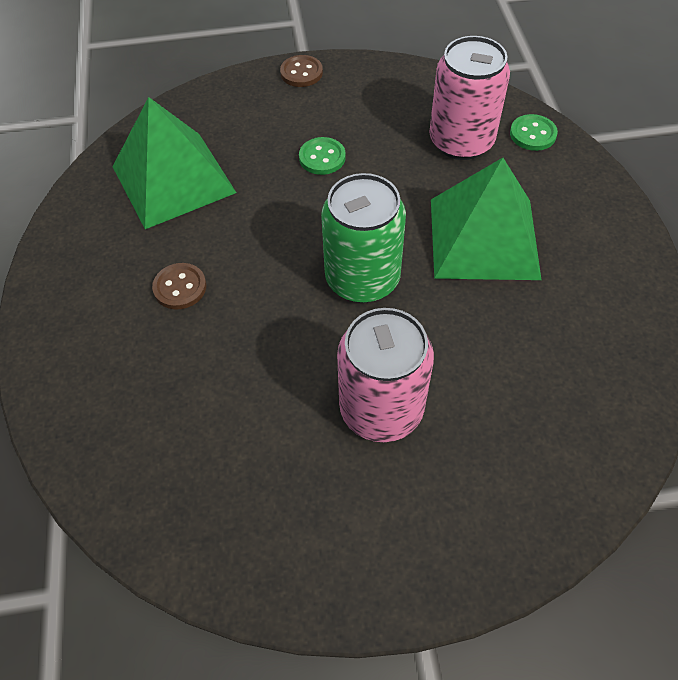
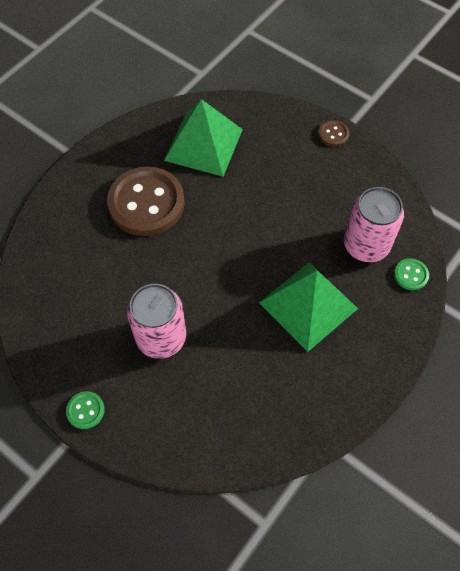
camera: 45 degrees right, 5 degrees up
brown button [152,263,207,310] -> brown button [107,167,185,236], size x2.37
green button [299,137,346,175] -> green button moved to [66,391,105,429]
green can [321,173,406,303] -> none

